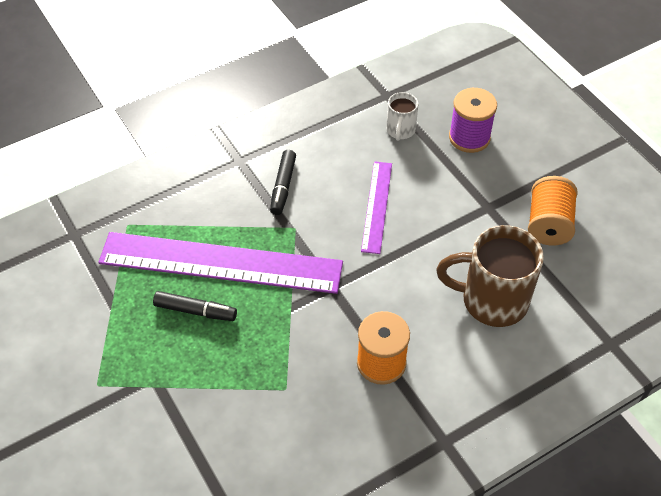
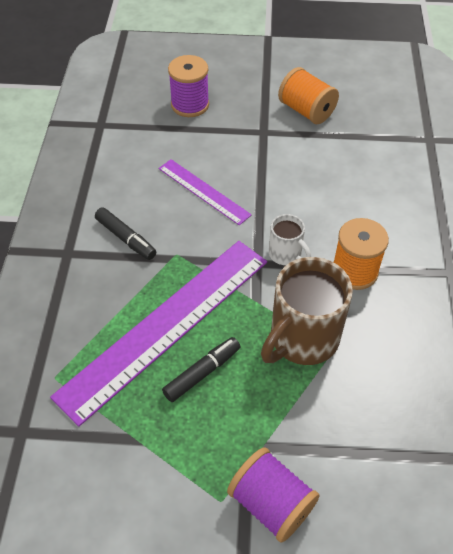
camera: 55 degrees left, 0 degrees up
white mug [386,92,418,141] -> white mug moved to [269,214,311,265]
brown mug [436,225,544,327] -> brown mug moved to [261,257,353,365]
none -> purple spool [227,447,320,543]

